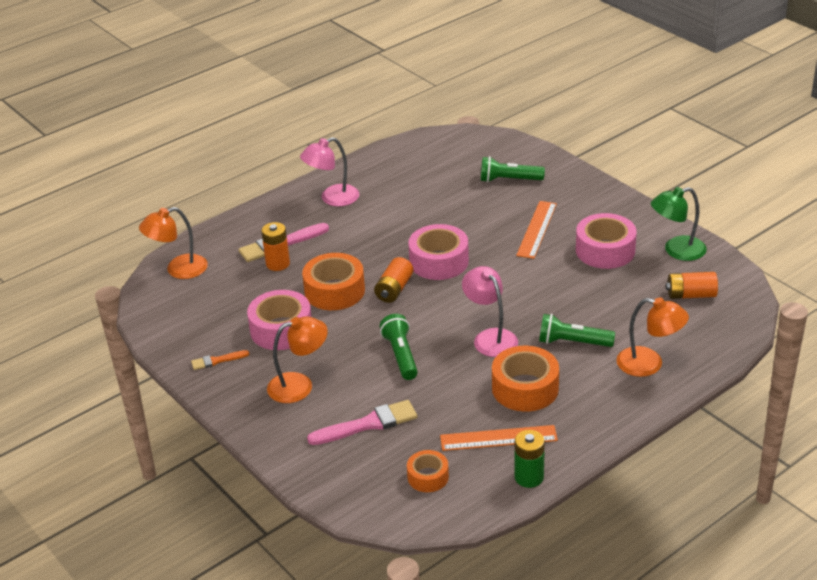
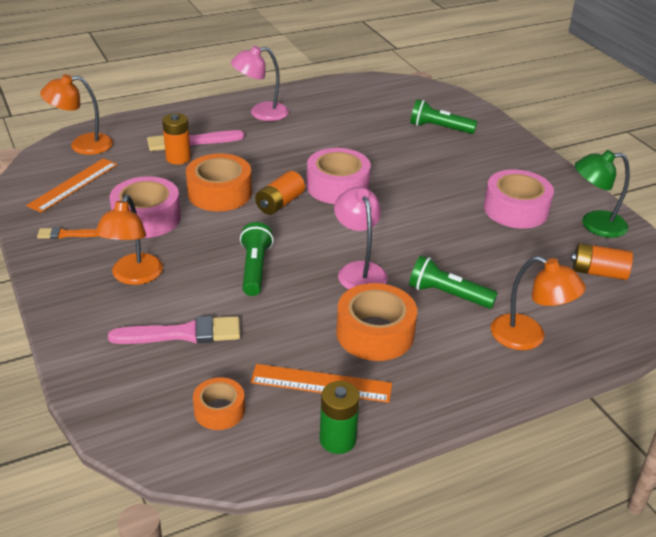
camera: 10 degrees right, 0 degrees up
orange lamp [267,316,328,403] -> orange lamp turned 105 degrees clockwise [95,195,163,285]
orange ruler [516,201,557,259] -> orange ruler moved to [26,158,118,213]

